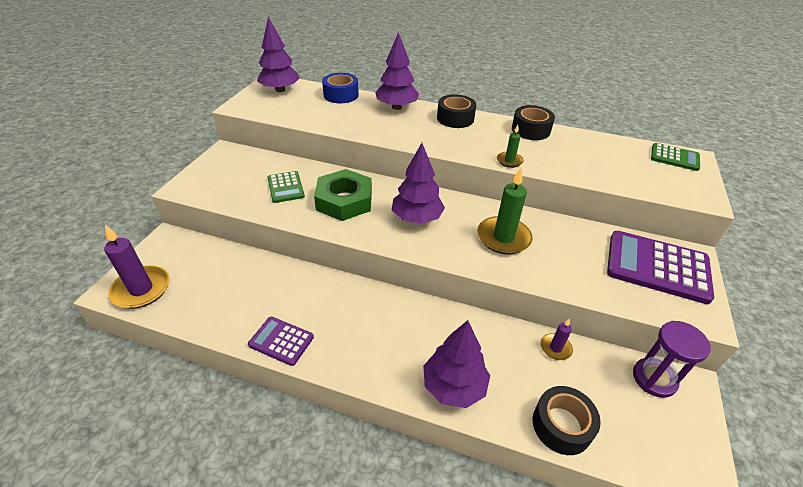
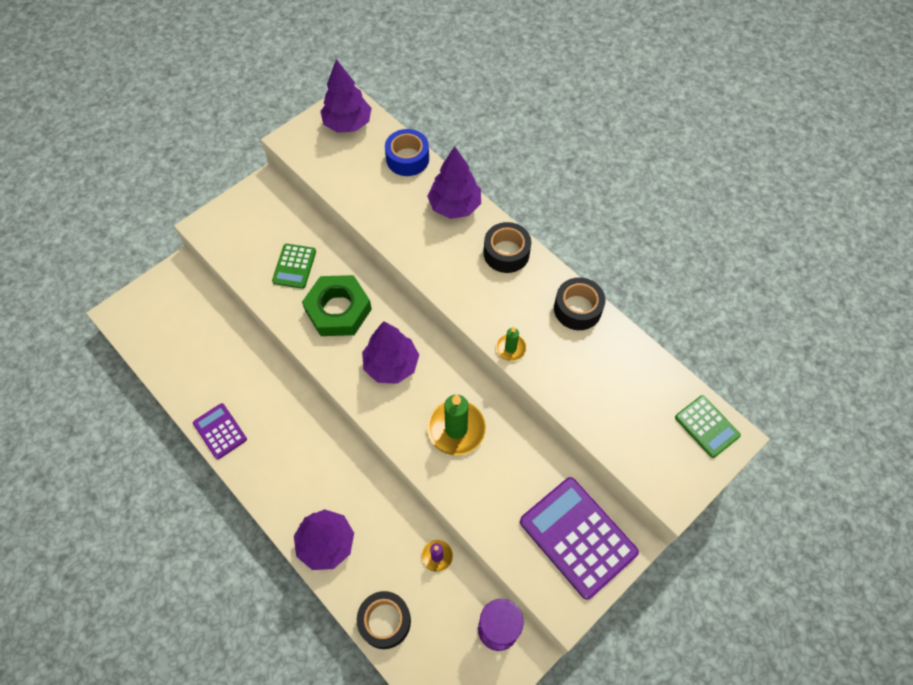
camera: 30 degrees right, 20 degrees up
purple candle [104,225,170,309] -> none

